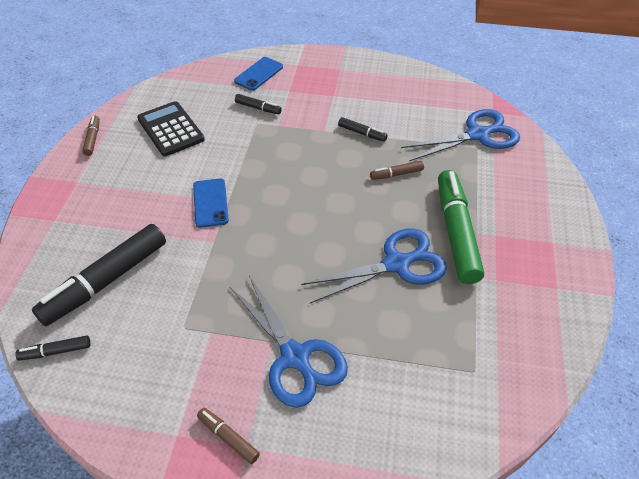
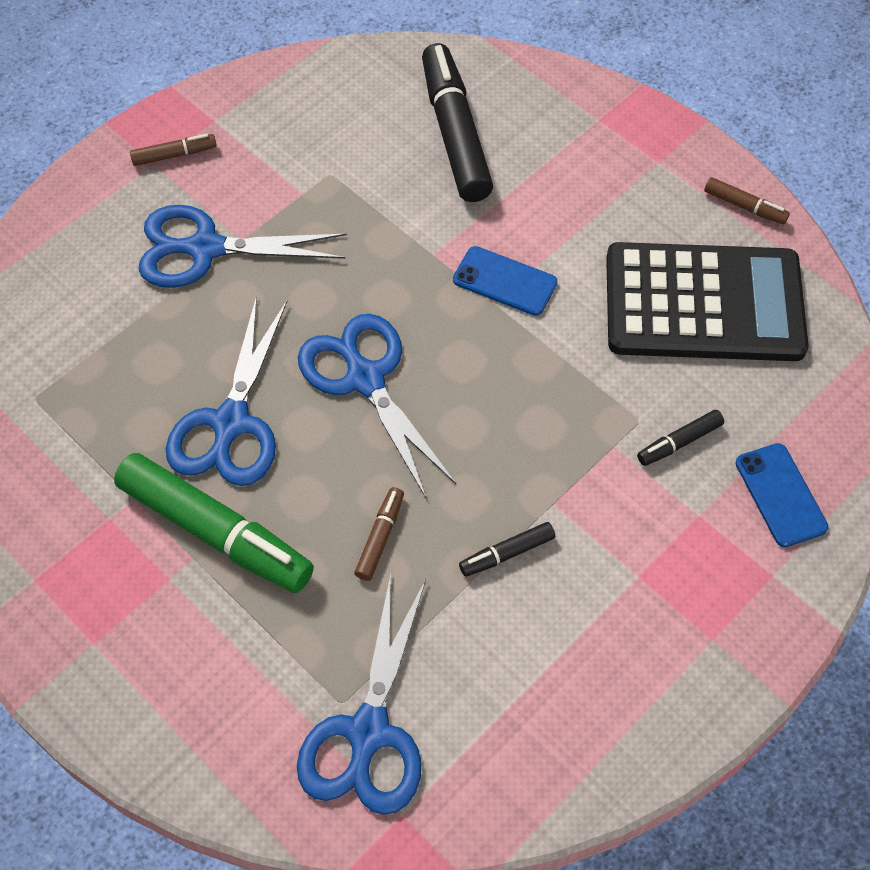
camera: 125 degrees right, 10 degrees up
black marker [15,336,90,361] -> none
black calculator [137,101,205,156] -> black calculator [606,242,809,361], size x1.60
none -> blue scissors [298,314,456,498]

